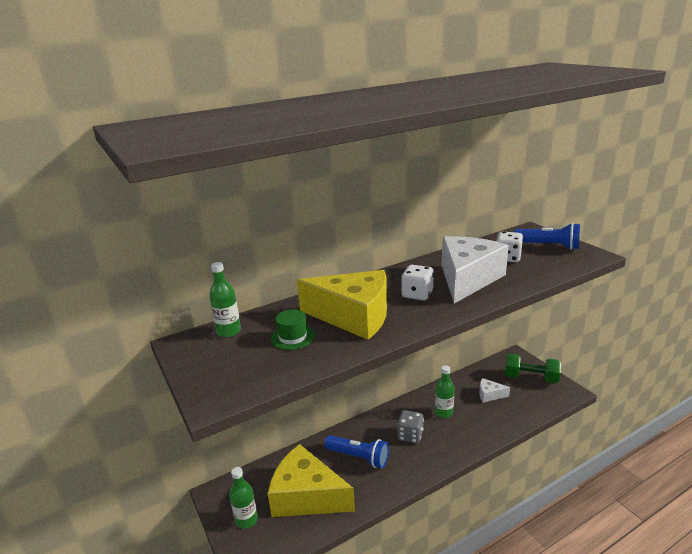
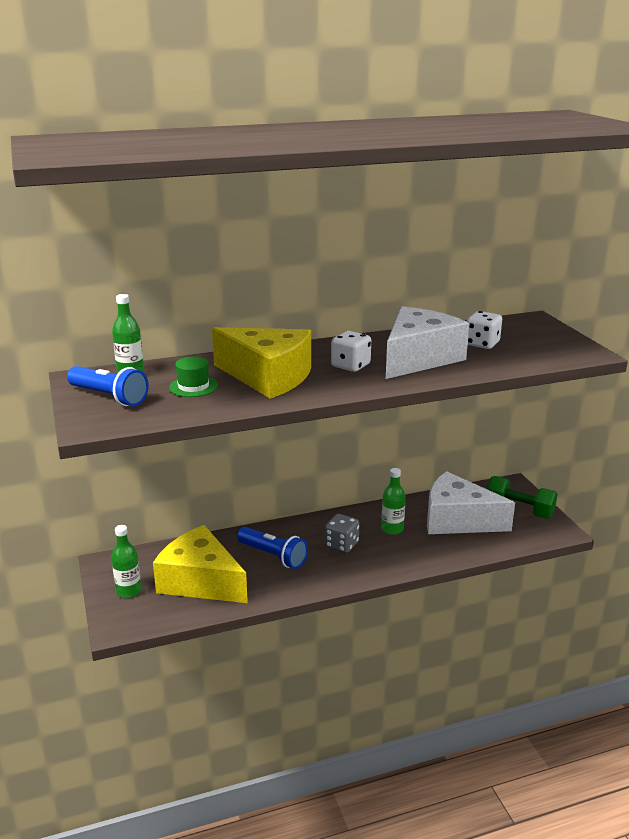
camera: 10 degrees right, 0 degrees up
white cheese [479,378,510,403] -> white cheese [427,471,515,534], size x2.28
blue flashlight [514,223,580,250] -> blue flashlight moved to [67,366,149,406]

